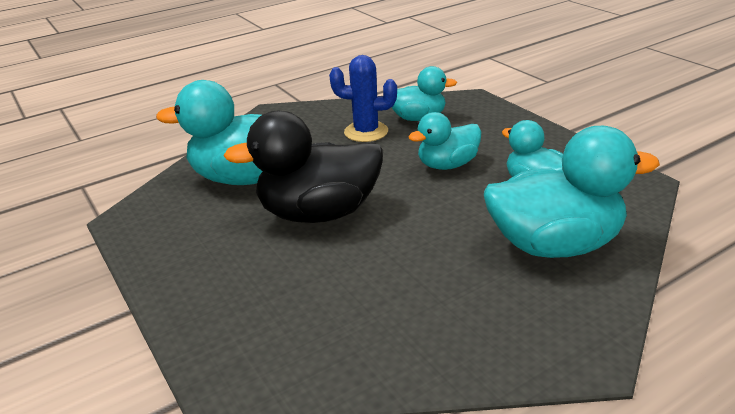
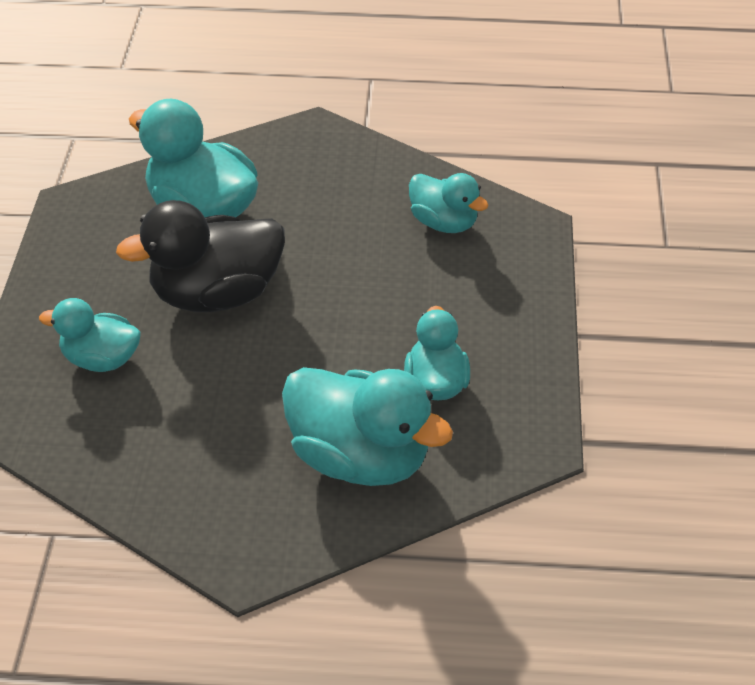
camera: 35 degrees right, 15 degrees up
black duck [223,111,383,223] -> black duck turned 45 degrees counterclockwise [116,200,285,312]
blue cactus [329,55,397,142] -> none
turquoise duck [408,112,482,170] -> turquoise duck moved to [39,298,141,372]

